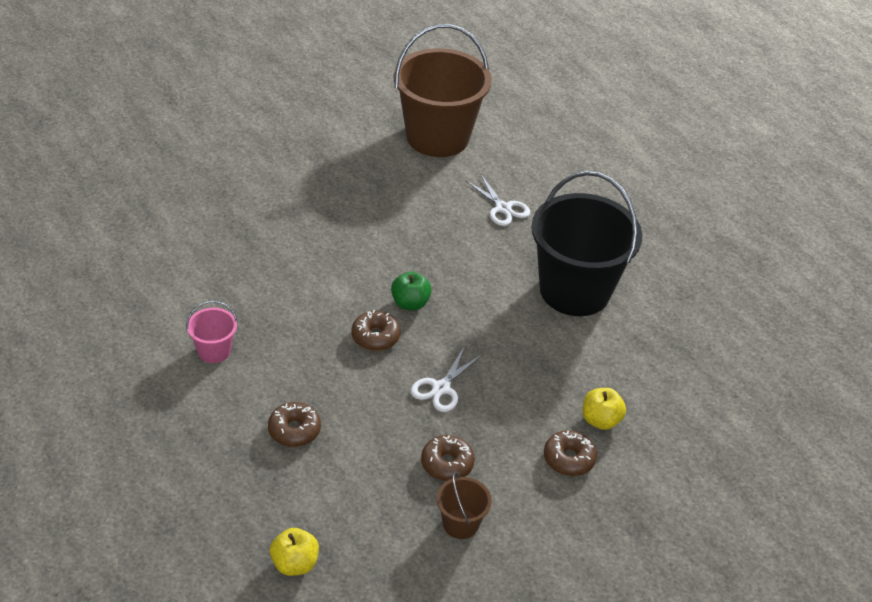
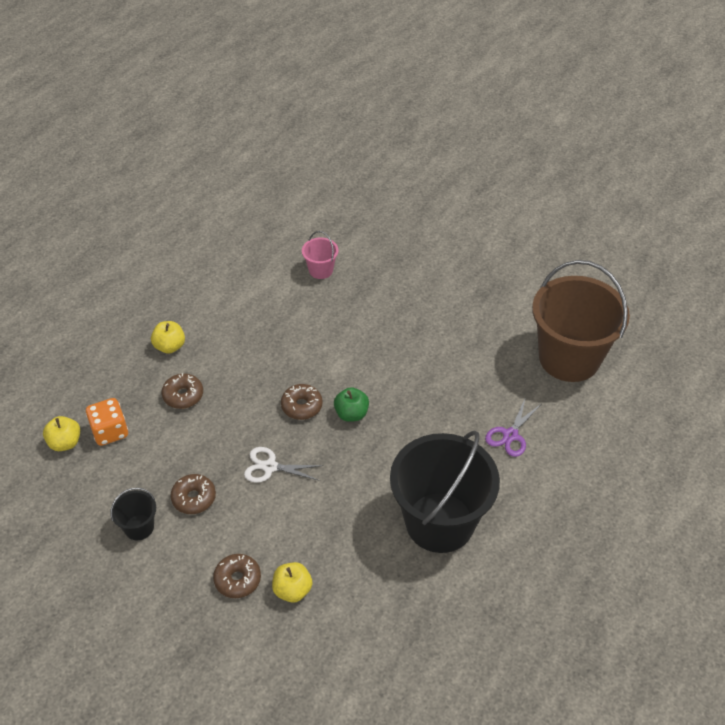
camera: 70 degrees right, 5 degrees up
pink bucket [186,301,238,363] -> pink bucket moved to [302,231,338,279]
brown bucket [437,472,492,539] -> black bucket [110,487,156,540]
white scissors [466,175,530,226] -> purple scissors [485,397,541,457]
none -> orange dice [86,398,128,446]
none -> yellow apple [151,321,185,354]

